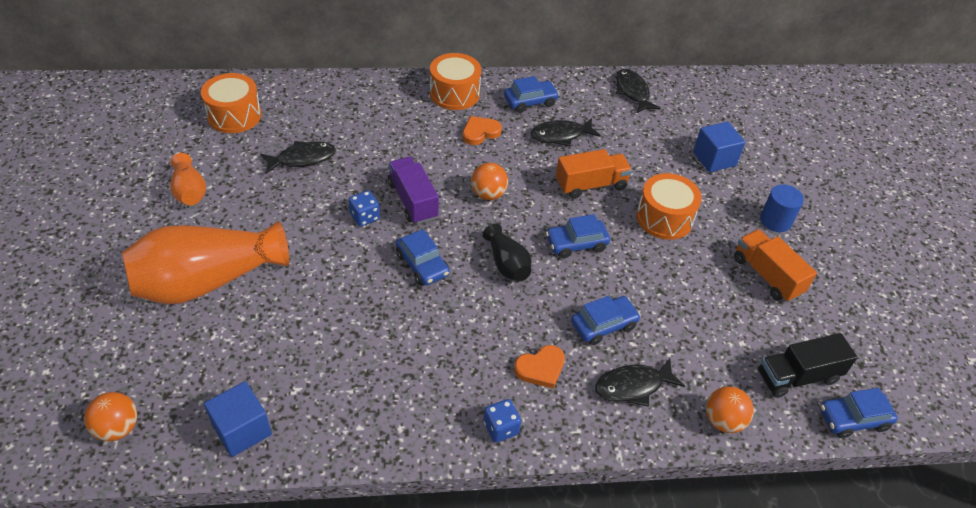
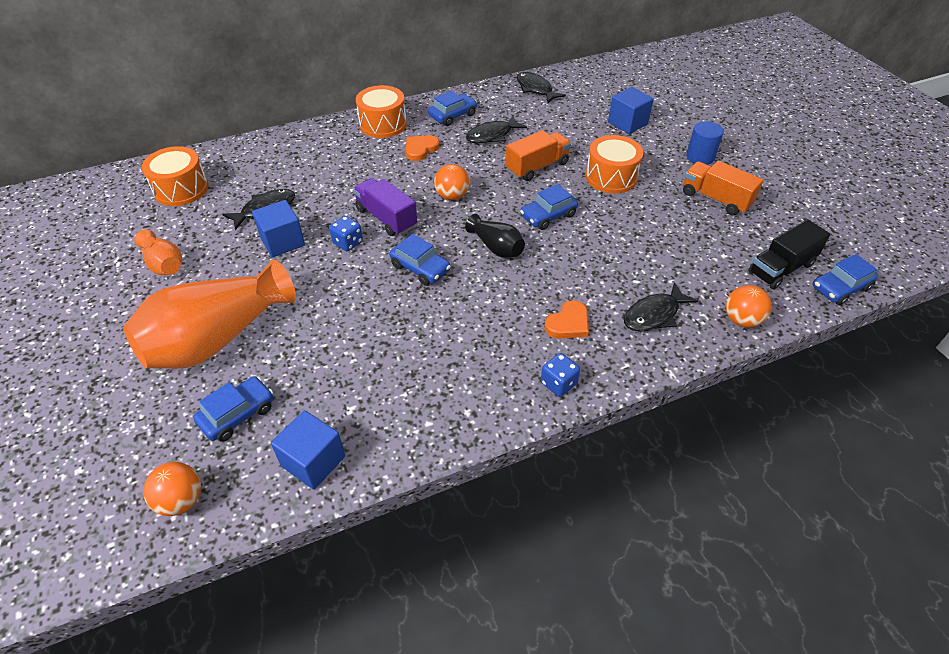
camera: 15 degrees left, 0 degrees up
blue car [571,296,641,345] -> blue car moved to [193,376,273,442]
none -> blue cube [252,200,305,257]

